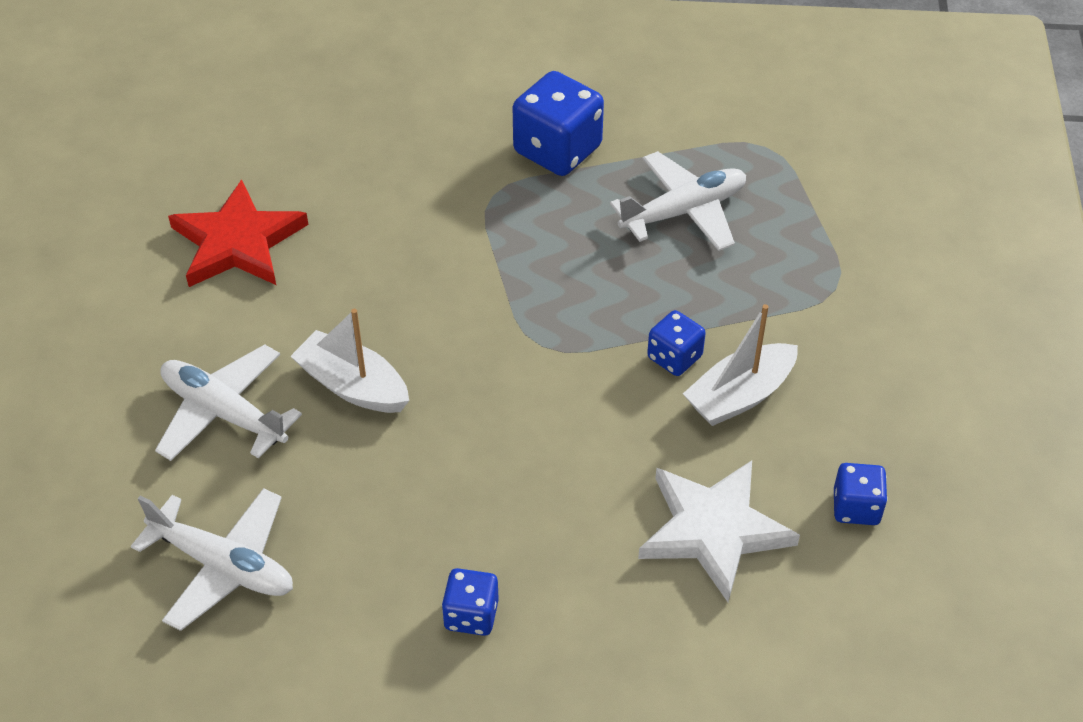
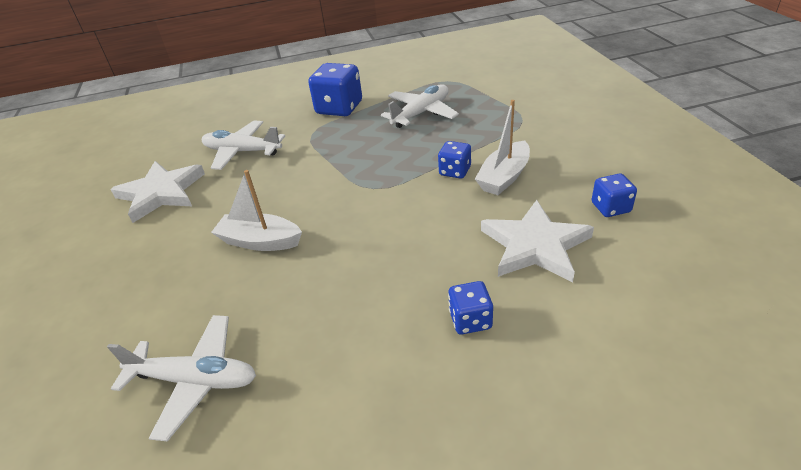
camera: 15 degrees left, 10 degrees down
white plane [155,344,302,461] -> white plane moved to [202,121,285,170]
red star [168,179,308,287] -> white star [110,161,205,223]
blue dice [442,568,499,636] -> blue dice moved to [448,281,493,334]

